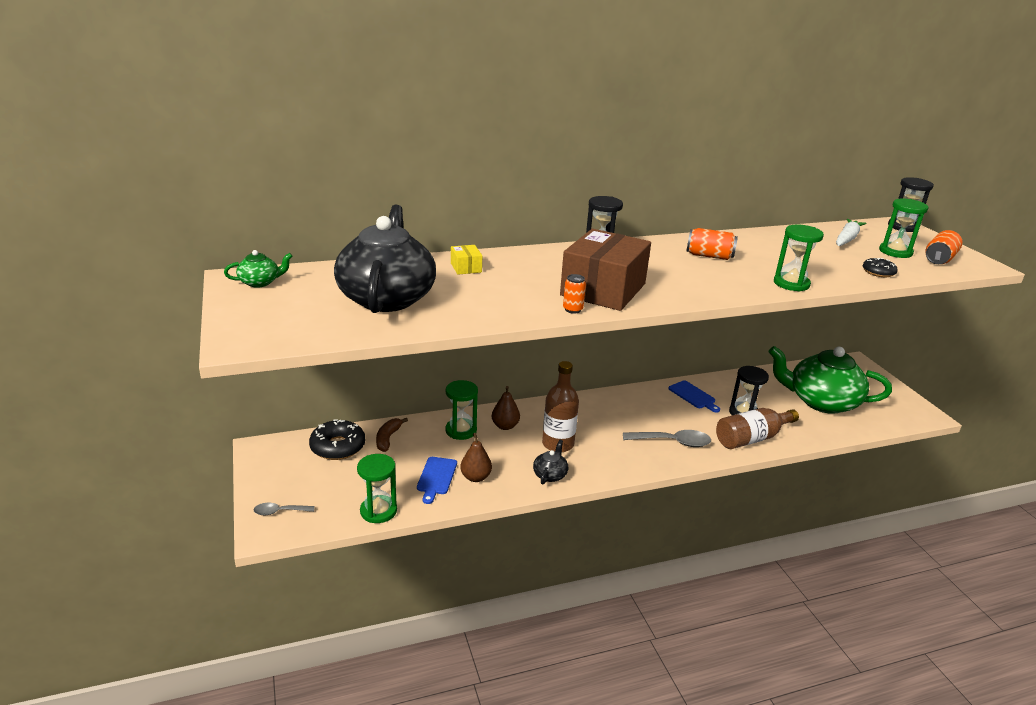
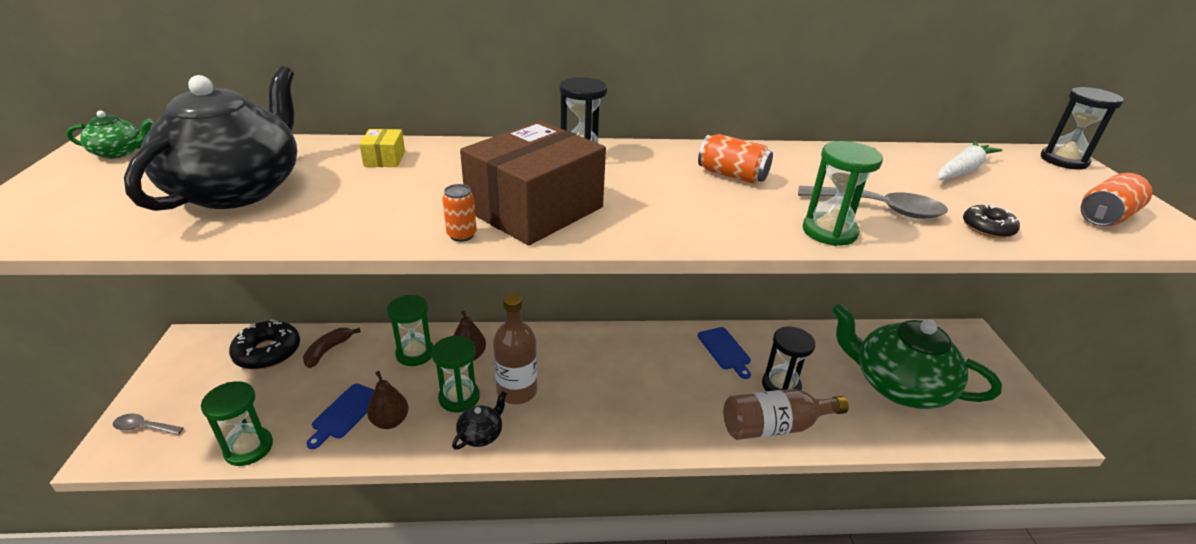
camera: 15 degrees right, 5 degrees up
grey spoon [623,430,711,447] -> grey spoon moved to [798,186,948,219]
green hourglass [879,199,928,258] -> green hourglass moved to [432,336,480,413]

